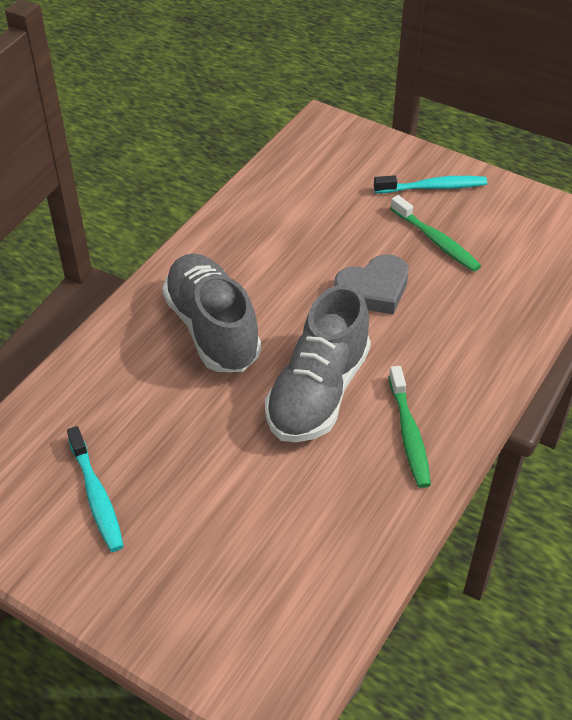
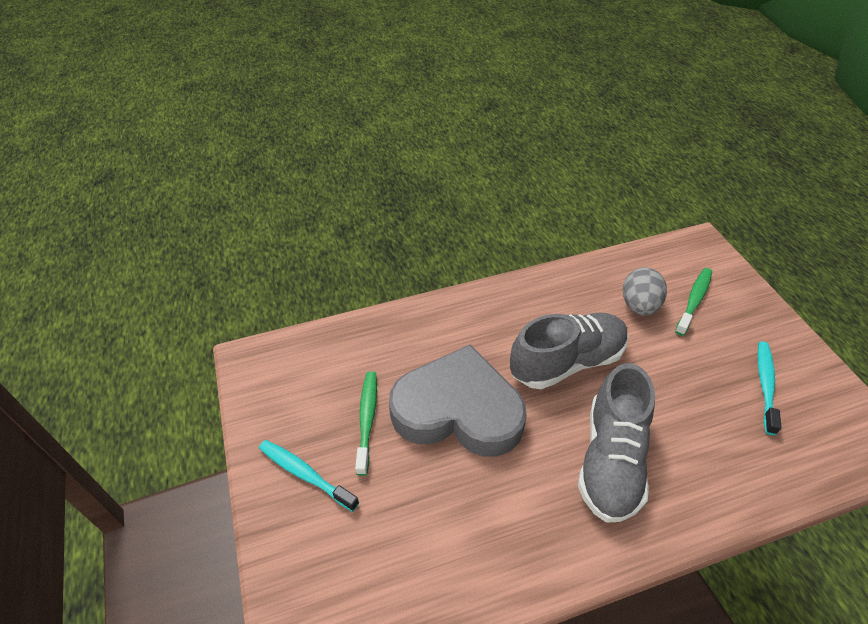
camera: 140 degrees left, 0 degrees up
grey heart [334,254,409,314] -> grey heart [389,345,527,457], size x1.85
green toothbrush [389,366,431,488] -> green toothbrush moved to [675,268,712,336]
none -> grey egg [623,267,667,316]

